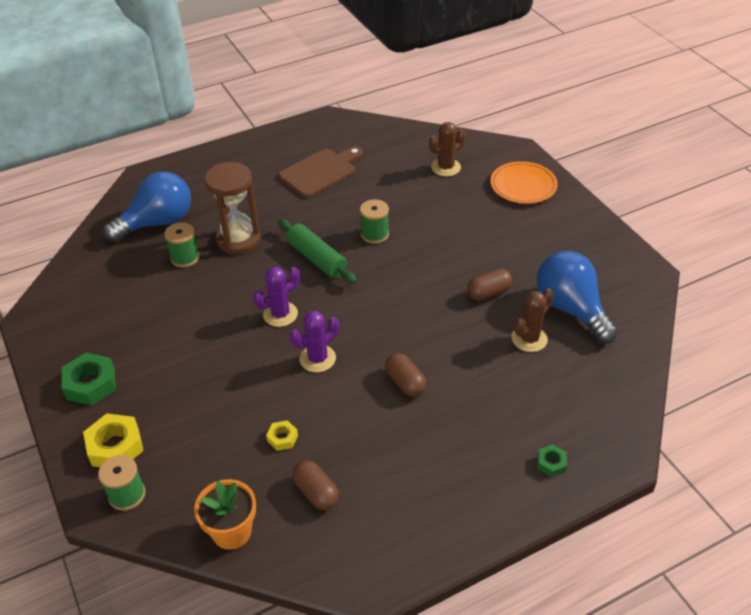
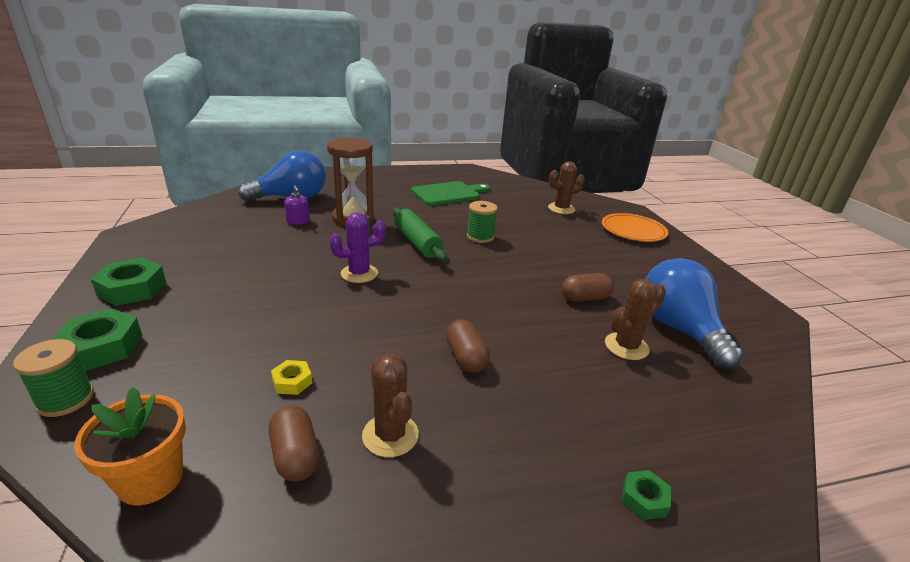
camera: 10 degrees right, 15 degrees down
yellow nut [83,413,144,467] -> green nut [52,308,142,371]
green spool [164,222,200,268] -> purple soap dispenser [284,185,310,225]
brown cutting board [279,146,363,198] -> green cutting board [411,181,490,206]
purple cactus [290,311,339,372] -> none
none -> brown cactus [362,354,419,457]

